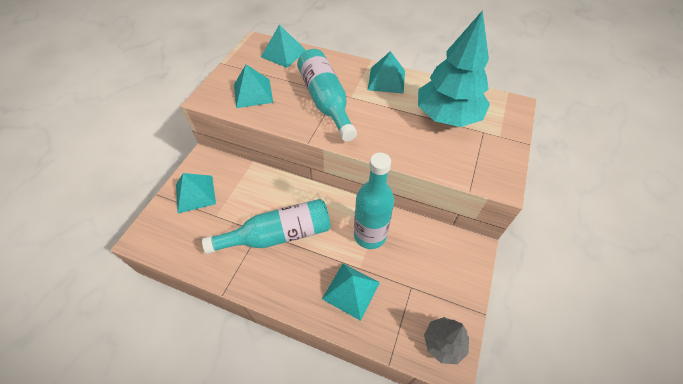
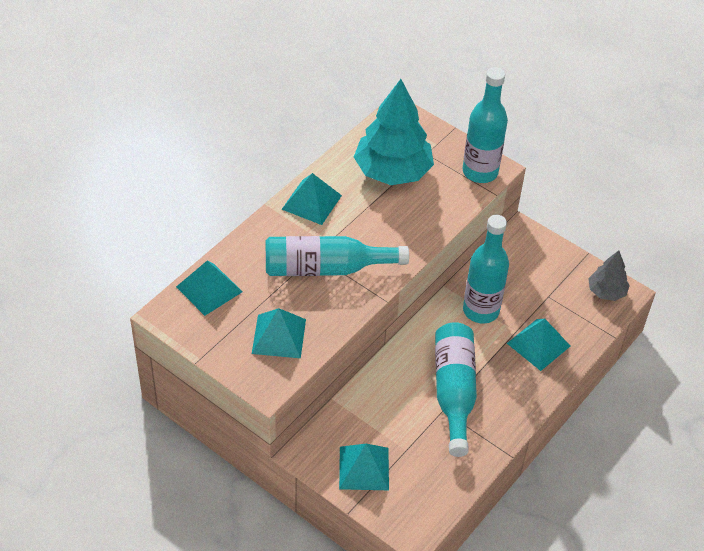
camera: 75 degrees left, 5 degrees down
none -> turquoise bottle [463,67,508,183]

